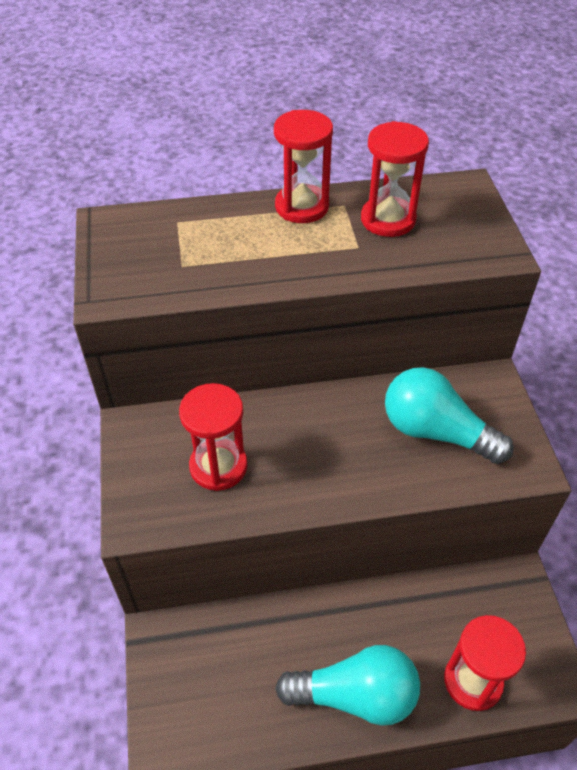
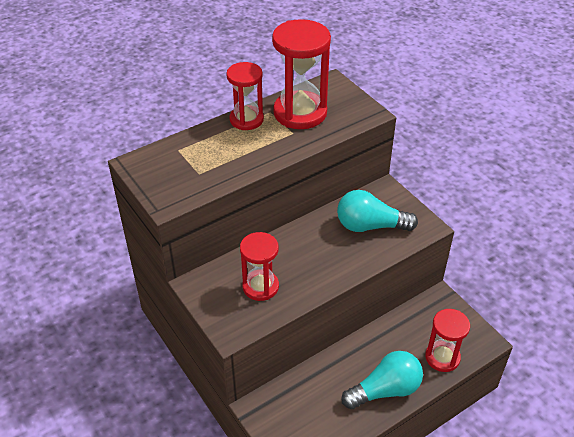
camera: 25 degrees left, 5 degrees down
red hourglass [361,121,429,237] -> red hourglass [272,19,331,129], size x1.59

